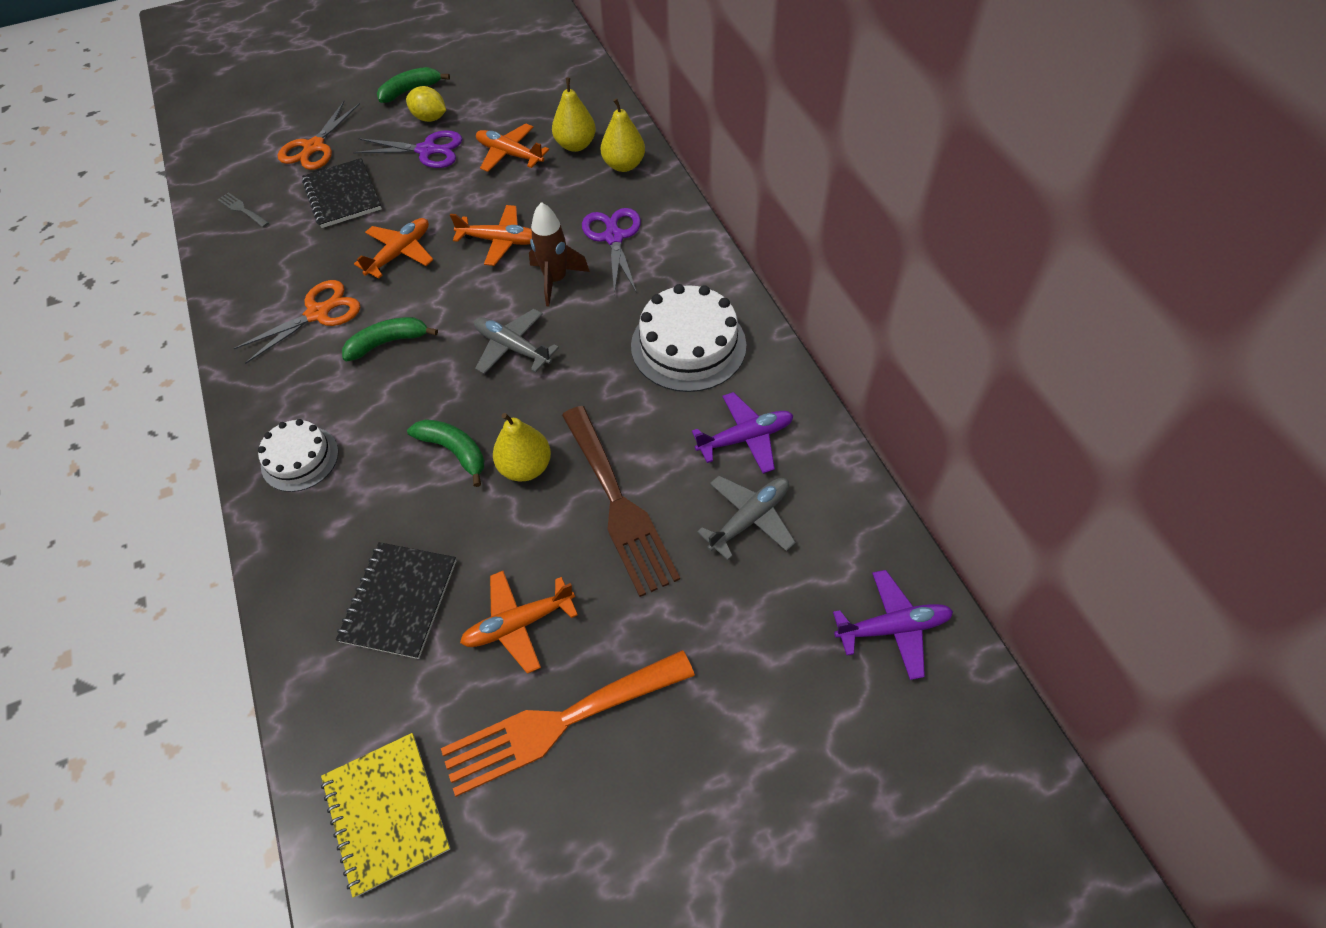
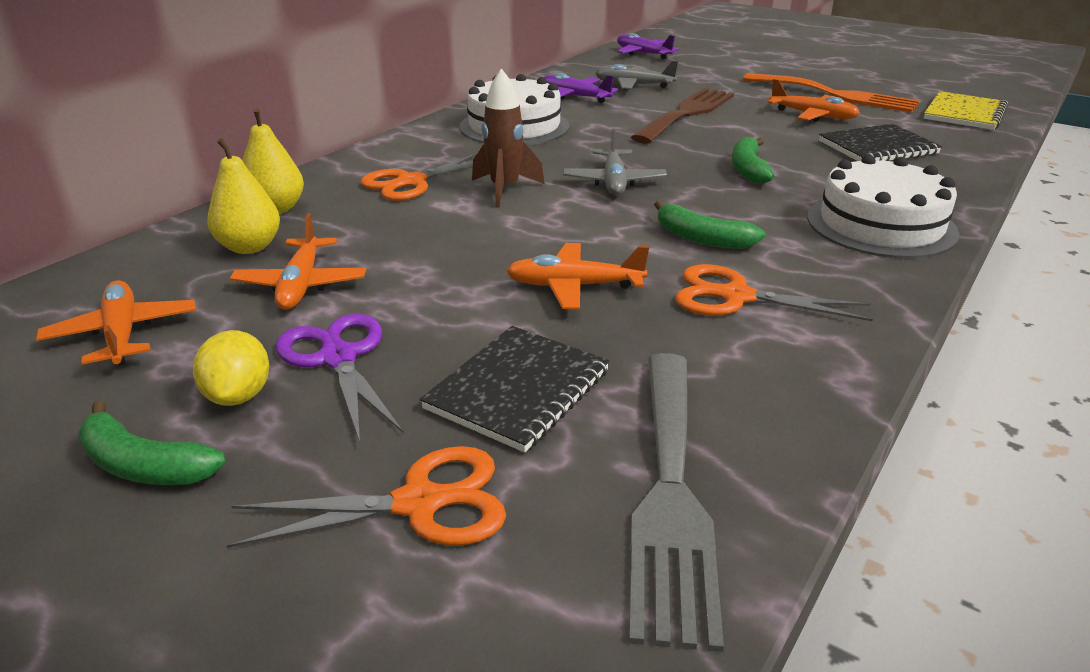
camera: 125 degrees left, 25 degrees down
grey fork [218,192,269,228] -> grey fork [629,353,724,652], size x2.46
white cake [258,419,339,492] -> white cake [807,155,960,258], size x1.63
orange plane [450,205,532,266] -> orange plane moved to [36,280,196,365]
yellow pear [493,413,551,481] -> none
purple scissors [582,208,641,295] -> orange scissors [360,153,477,201]

